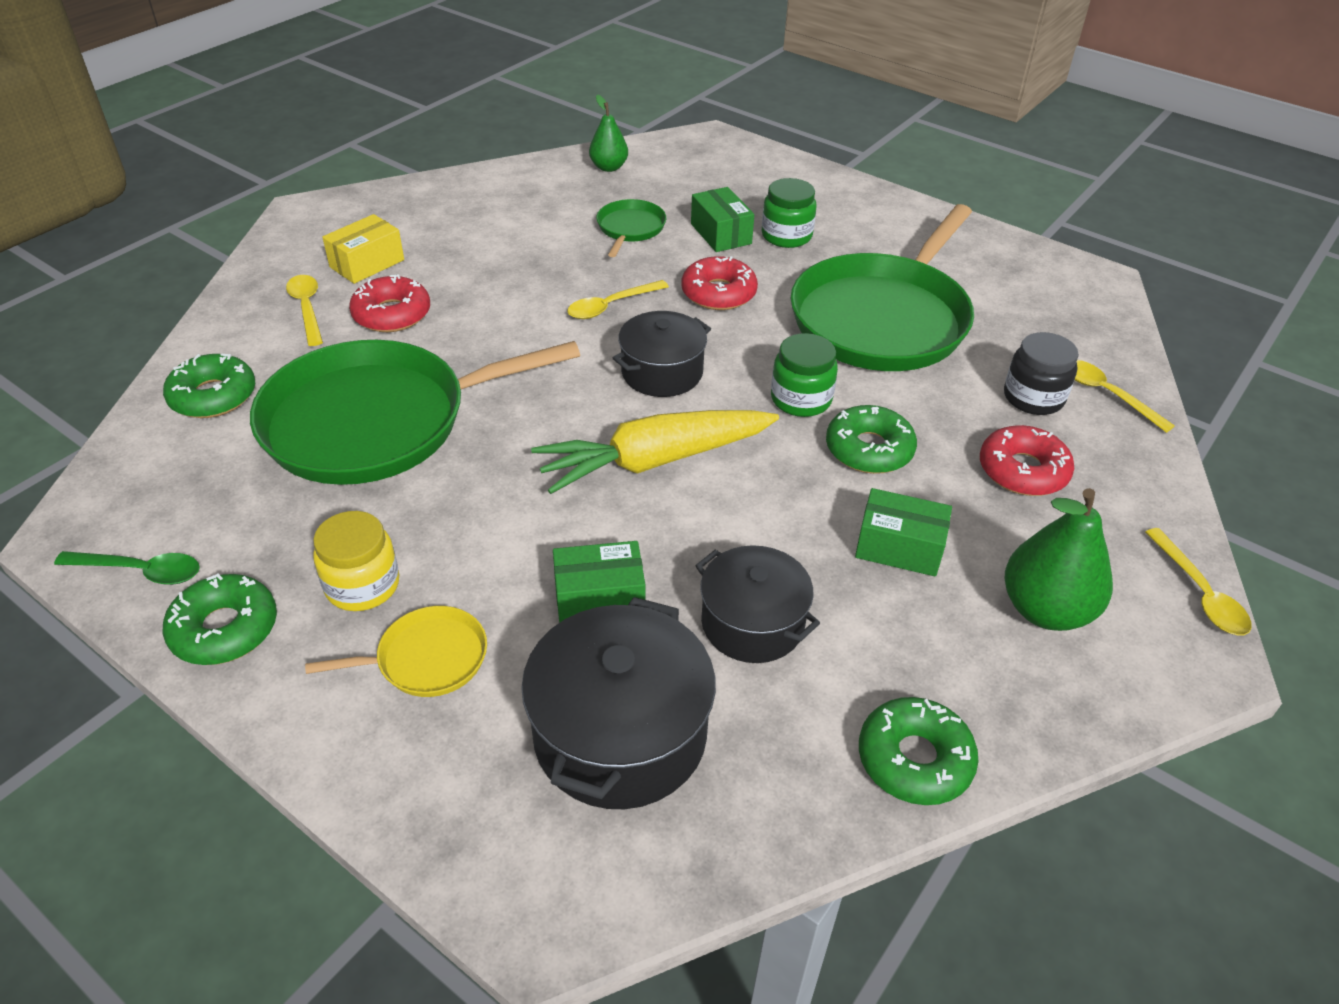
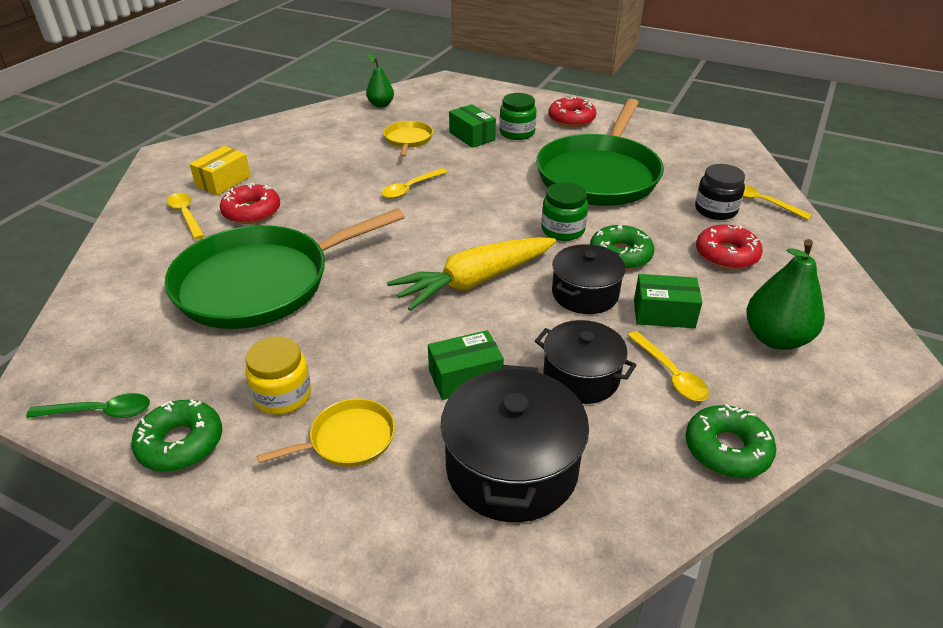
camera: 10 degrees left, 5 degrees down
green donut [163,353,255,418] -> none
green pan [597,199,666,257] -> yellow pan [383,121,433,157]
black pot [613,311,711,397] -> black pot moved to [552,244,626,314]
red donut [682,256,758,310] -> red donut moved to [548,96,596,127]
yellow spoon [1145,528,1252,636] -> yellow spoon moved to [627,331,710,401]

